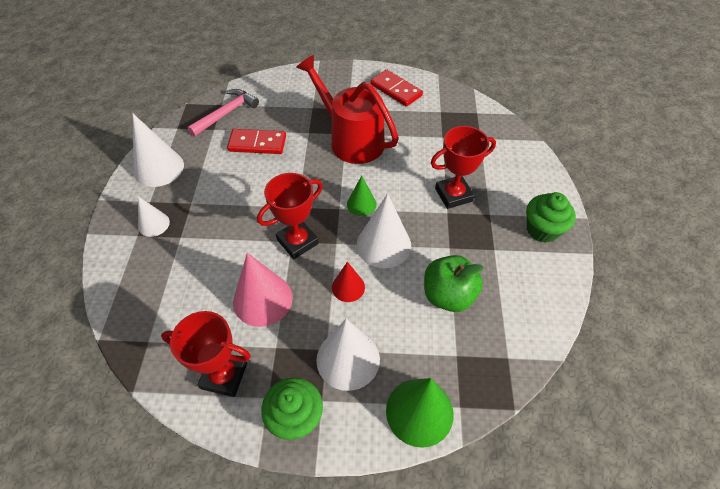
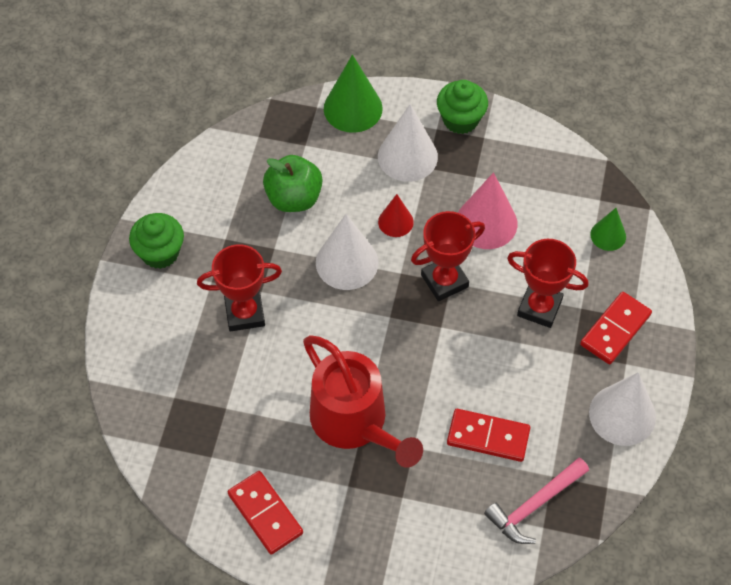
camera: 170 degrees left, 5 degrees up
white cone [138,196,170,237] -> red domino [580,292,652,364]
red trophy [161,311,251,397] -> red trophy moved to [507,239,589,328]
green cone [347,176,376,216] -> green cone moved to [590,208,626,251]

